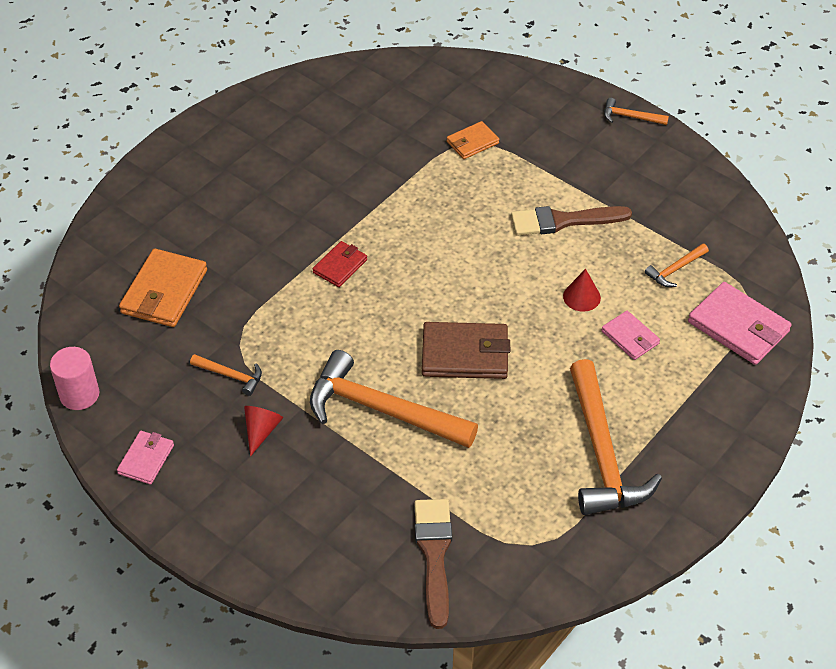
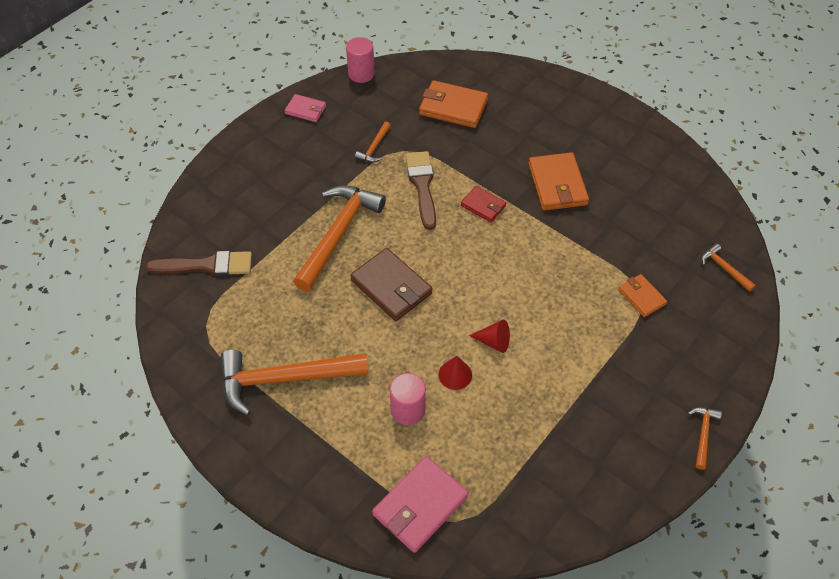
camera: 90 degrees right, 5 degrees up
red cone [244,406,283,456] -> red cone moved to [469,320,510,353]
brown wallet [422,322,510,379] -> brown wallet turned 45 degrees counterclockwise [350,248,432,321]
brown brush [511,206,632,236] -> brown brush moved to [406,151,436,230]
pink wallet [601,311,660,360] -> pink cylinder [390,373,426,425]
orange hammer [645,243,709,287] -> orange hammer moved to [702,244,756,292]
none -> orange wallet [529,152,589,211]

